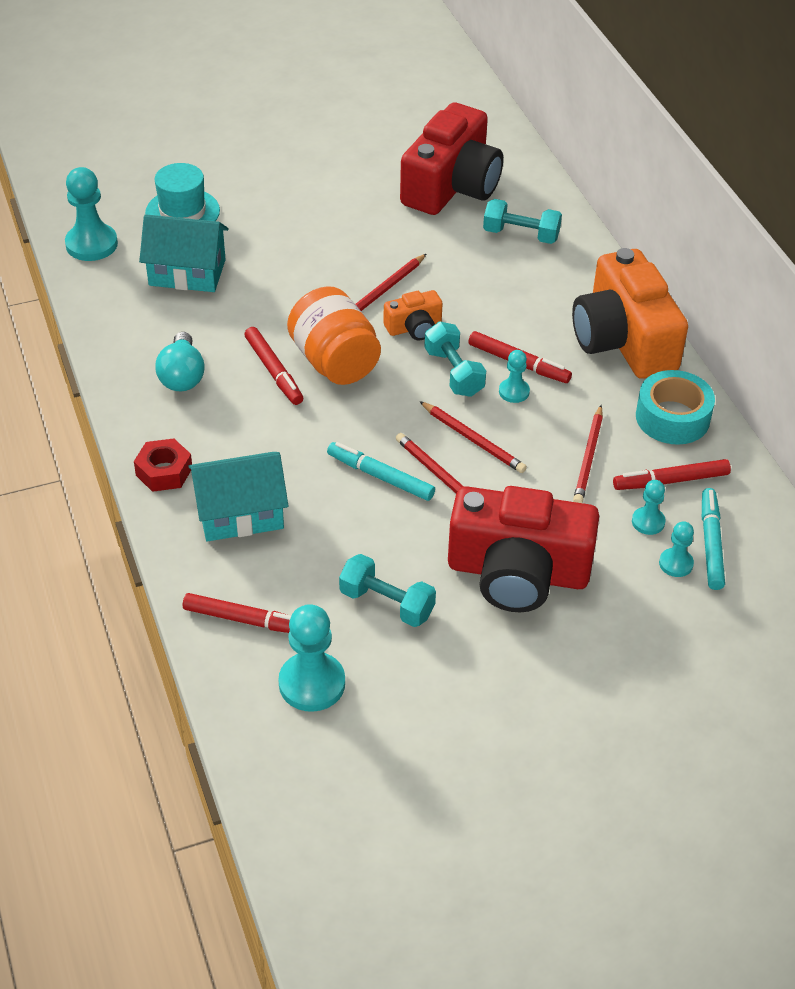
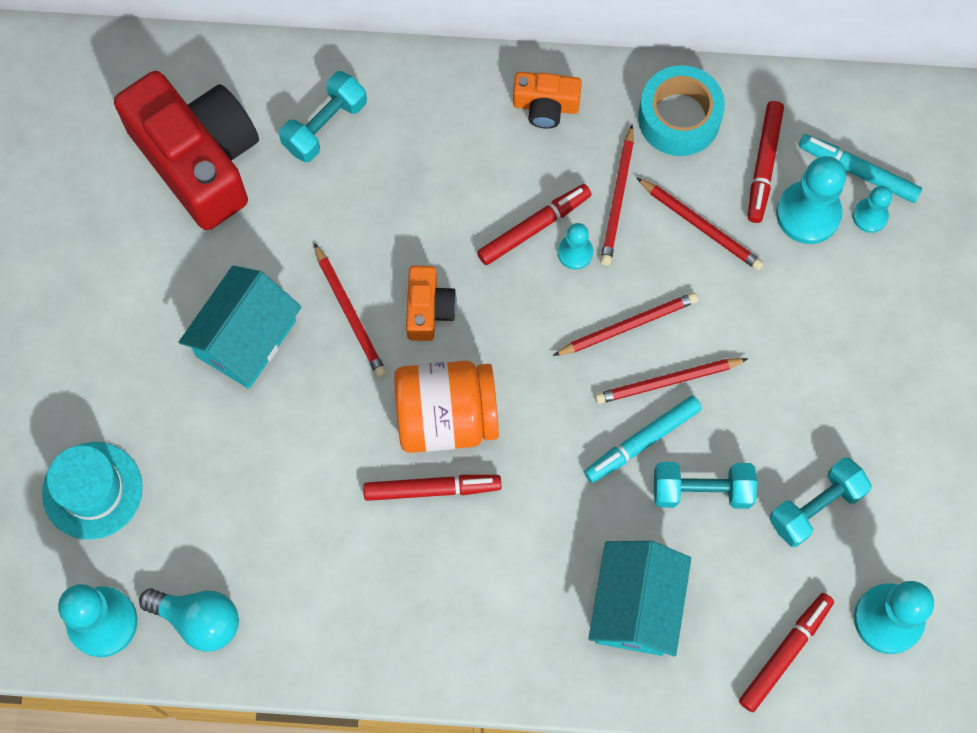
camera: 65 degrees left, 25 degrees up
red nut [134,438,192,492] -> none
turquoise house [139,214,229,292] -> turquoise house moved to [179,266,302,389]
turquoise light bulb [155,332,205,391] -> turquoise light bulb moved to [139,589,239,652]
turquoise dumbbell [424,322,486,397] -> turquoise dumbbell moved to [654,462,757,509]
red camera [448,486,599,612] -> none
orange camera [572,248,688,379] -> orange camera [513,72,582,129], size x0.46
turquoise pawn [632,480,666,535] -> turquoise pawn [776,156,846,244], size x1.83
none -> red pencil [600,124,634,266]

